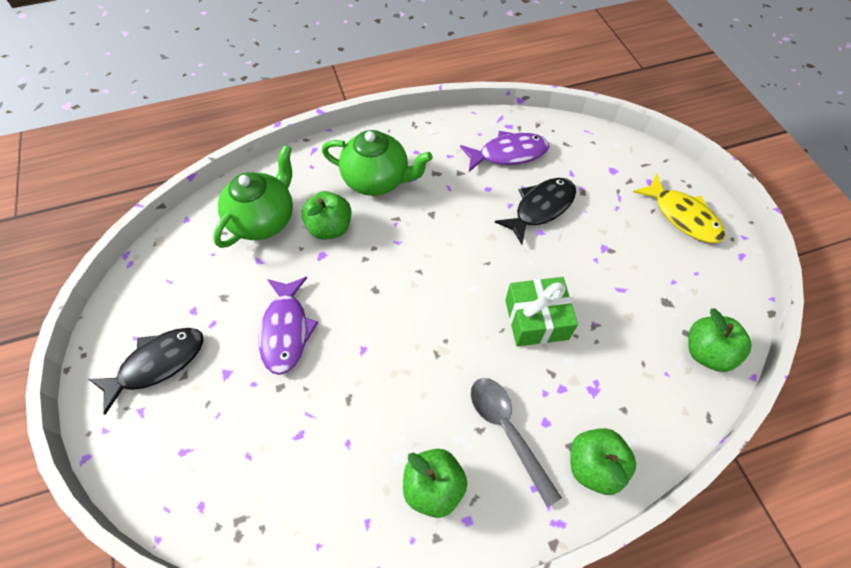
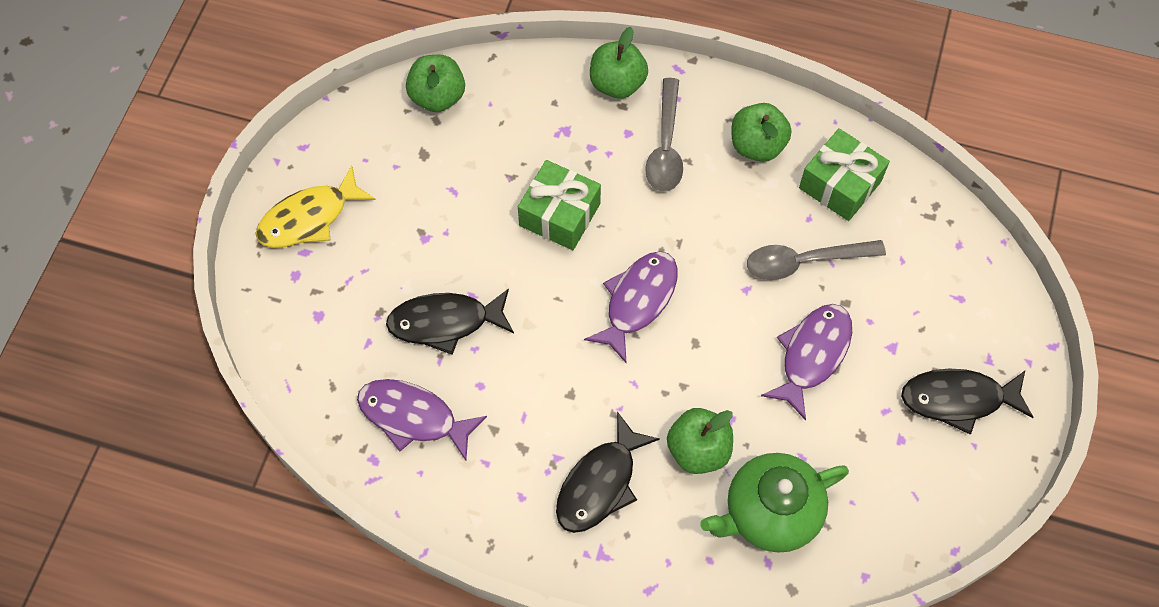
camera: 145 degrees left, 5 degrees up
green teapot [322,130,433,196] -> black fish [556,412,660,533]
yellow fish [633,174,725,243] -> yellow fish turned 120 degrees counterclockwise [255,165,376,248]
none -> purple fish [584,251,678,363]
none -> grey spoon [747,240,886,280]
none -> green gift [799,128,890,221]

